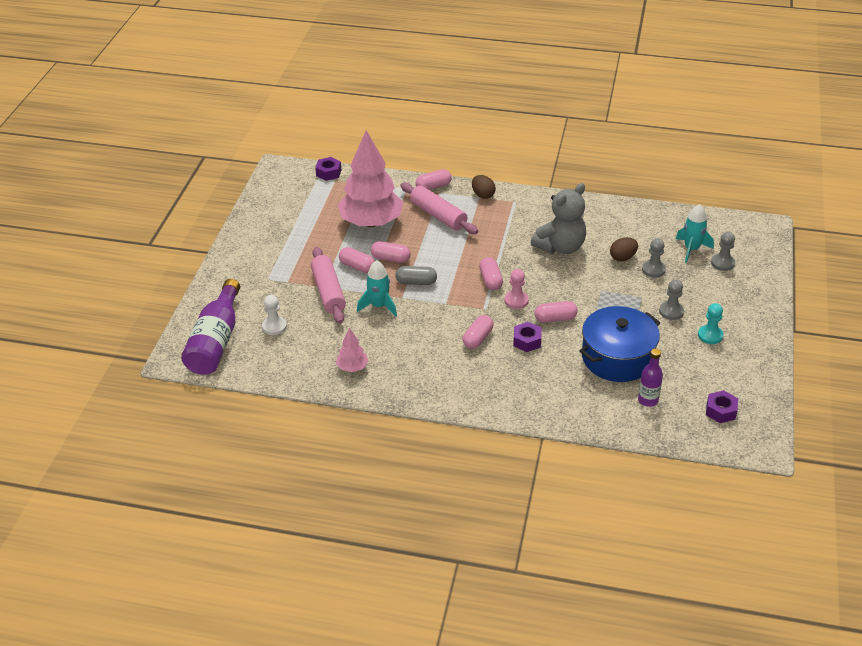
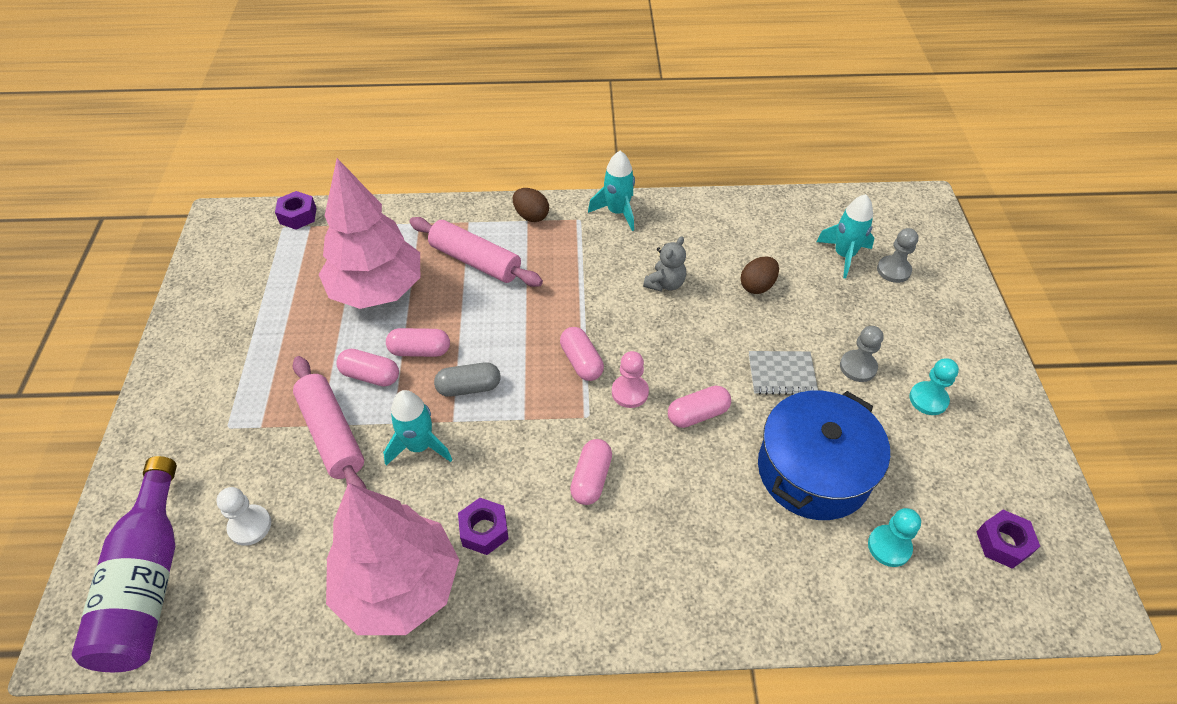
camera: 15 degrees left, 10 degrees up
pink tree [336,328,368,372] -> pink tree [326,483,459,635], size x2.31
pink capsule [416,169,452,190] -> none
purple nut [513,322,541,352] -> purple nut moved to [458,498,509,555]
grey teddy bear [531,183,586,254] -> grey teddy bear [643,236,686,291], size x0.54
purple bottle [638,349,663,407] -> turquoise pawn [868,508,921,567]
grey pawn [642,238,666,278] -> none
none -> turquoise rocket [588,151,635,231]

